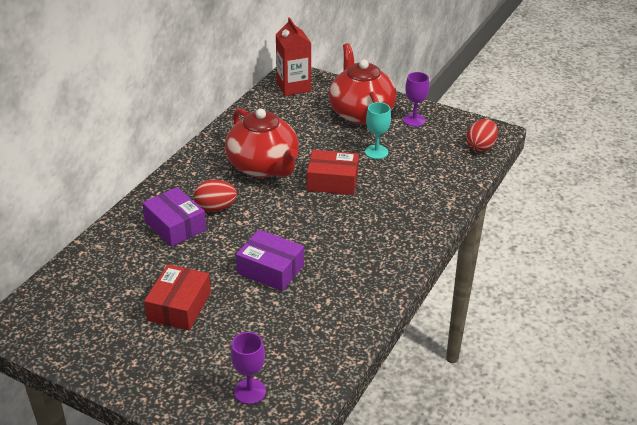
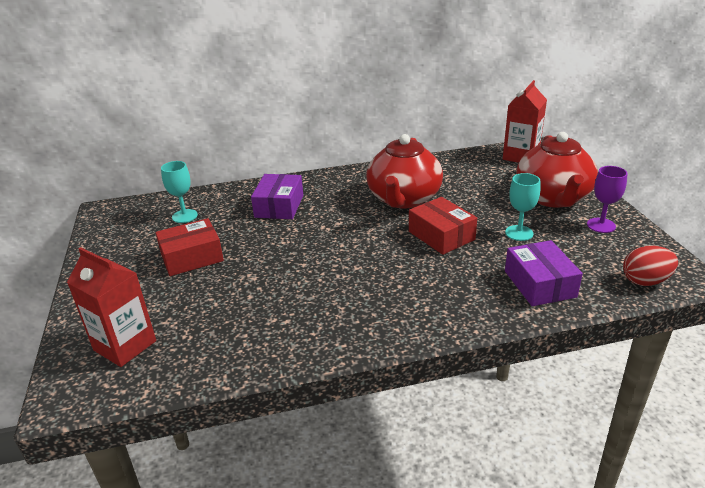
camera: 50 degrees right, 5 degrees down
red egg [194,180,237,212] -> none
purple goblet [231,332,266,404] -> red carton [67,247,156,367]
purple box [236,230,304,291] -> purple box moved to [505,240,583,306]
red teapot [329,43,396,125] -> red teapot turned 150 degrees clockwise [516,132,598,208]
none -> turquoise goblet [161,161,198,223]

